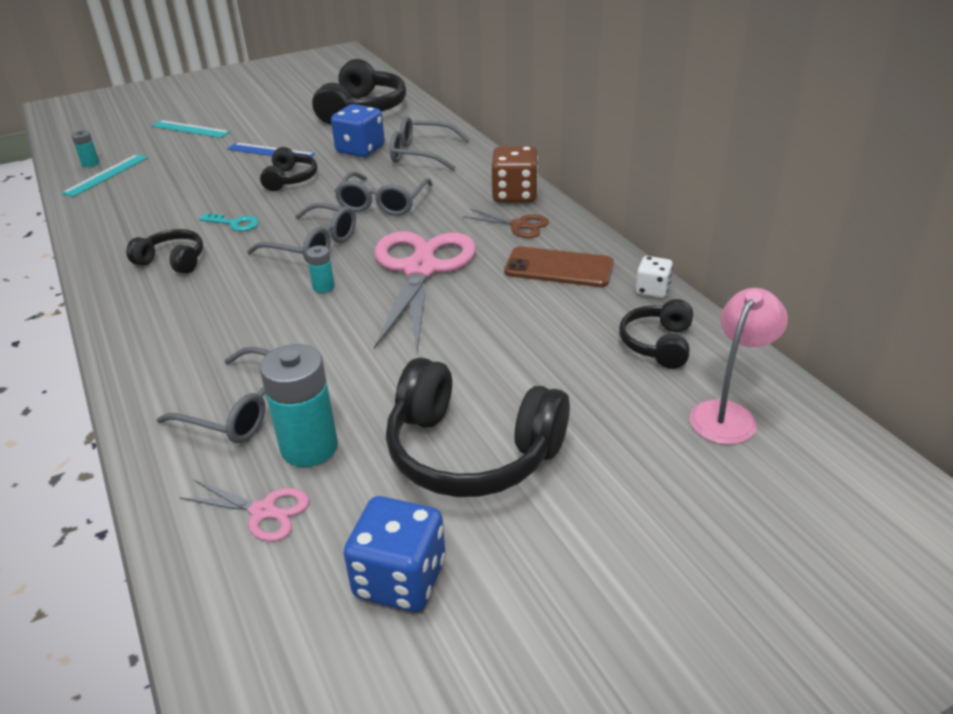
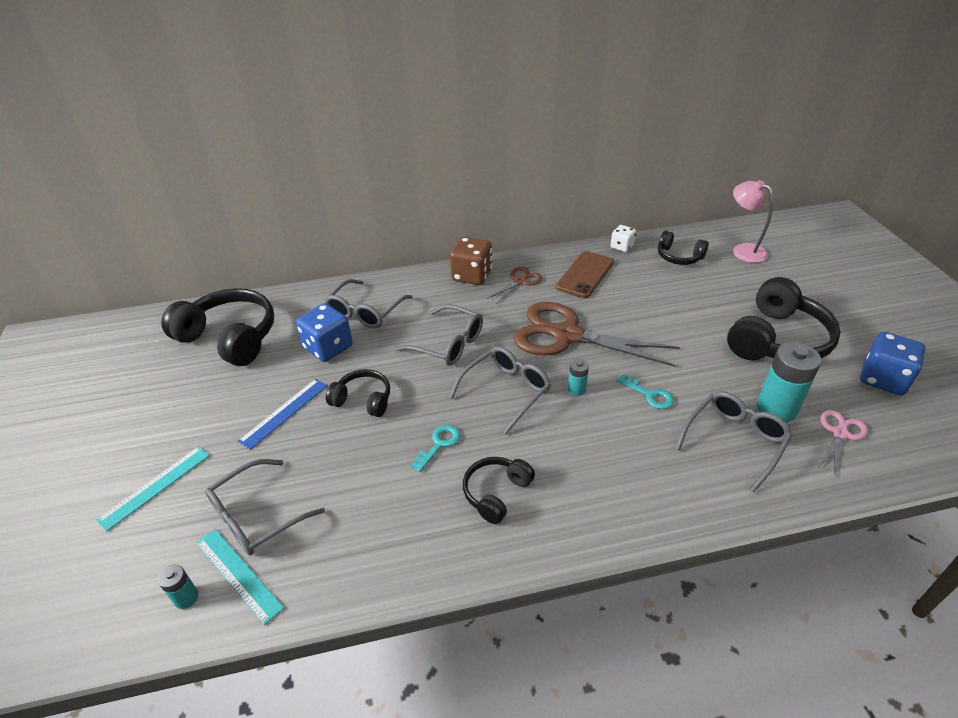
camera: 75 degrees left, 5 degrees up
pink scissors [374,231,476,352] -> brown scissors [514,302,680,367]
none -> grey glasses [205,459,325,555]
none -> turquoise key [617,374,674,409]

